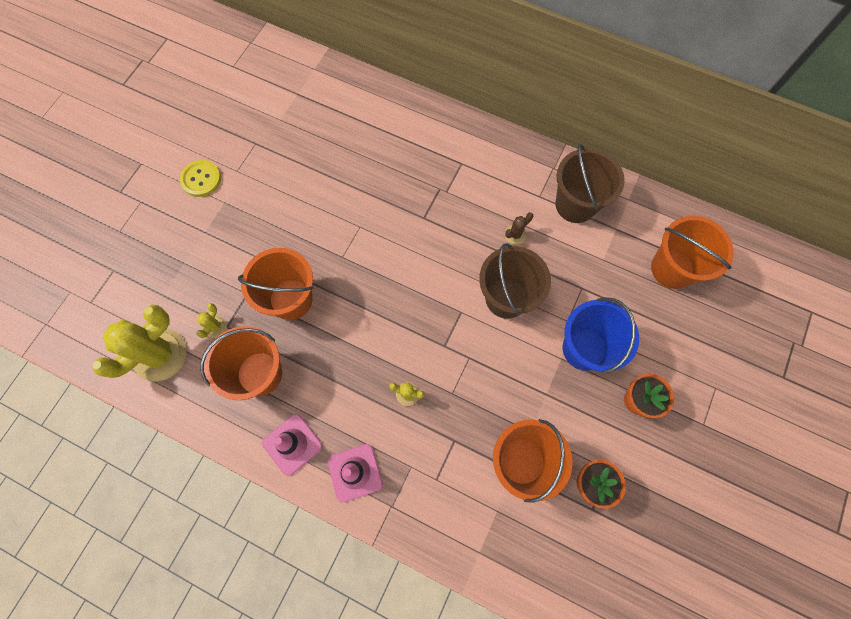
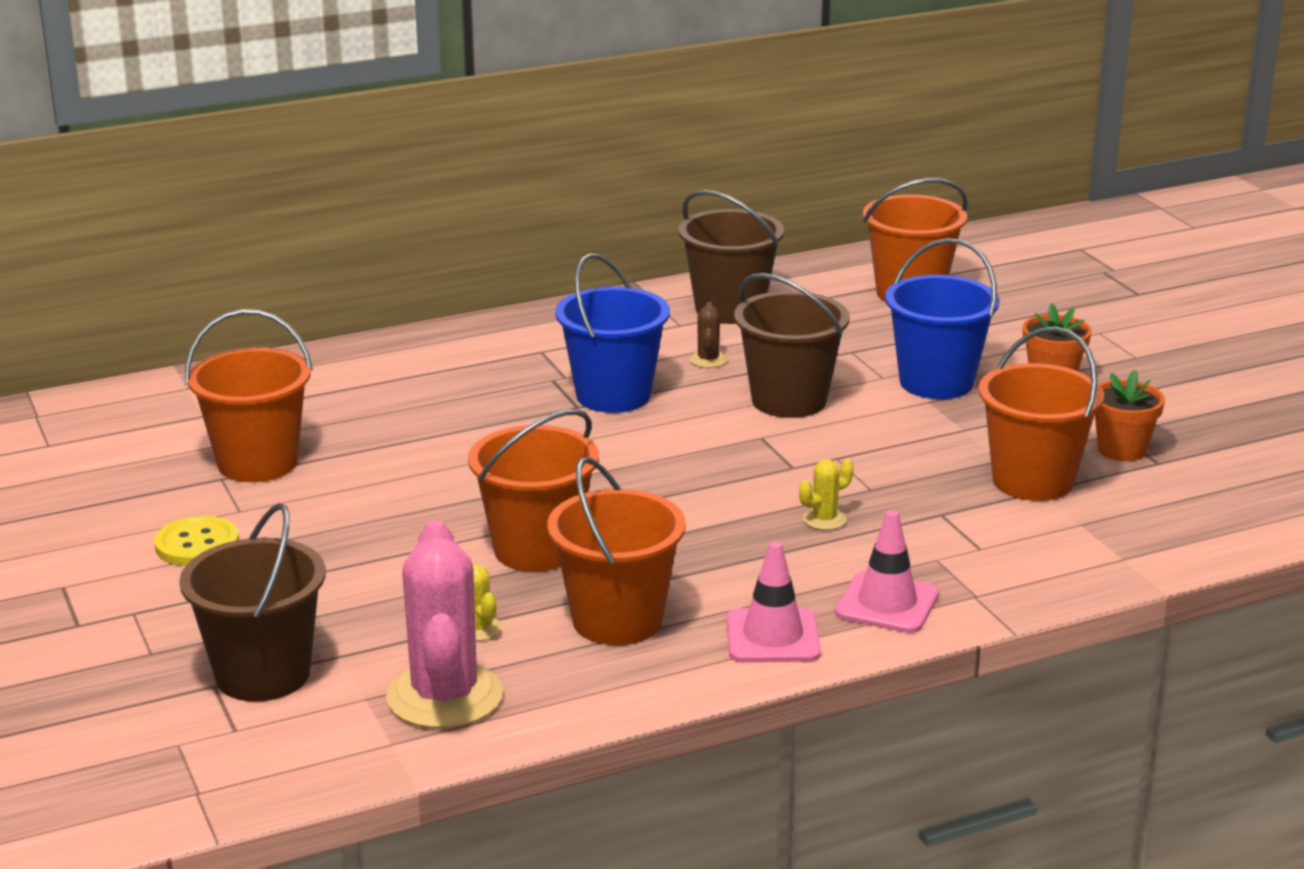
camera: 50 degrees left, 45 degrees down
yellow cactus [93,305,187,382] -> pink cactus [386,520,503,729]
none -> brown bucket [179,503,326,702]
none -> orange bucket [185,309,313,482]
none -> blue bucket [555,253,670,413]

